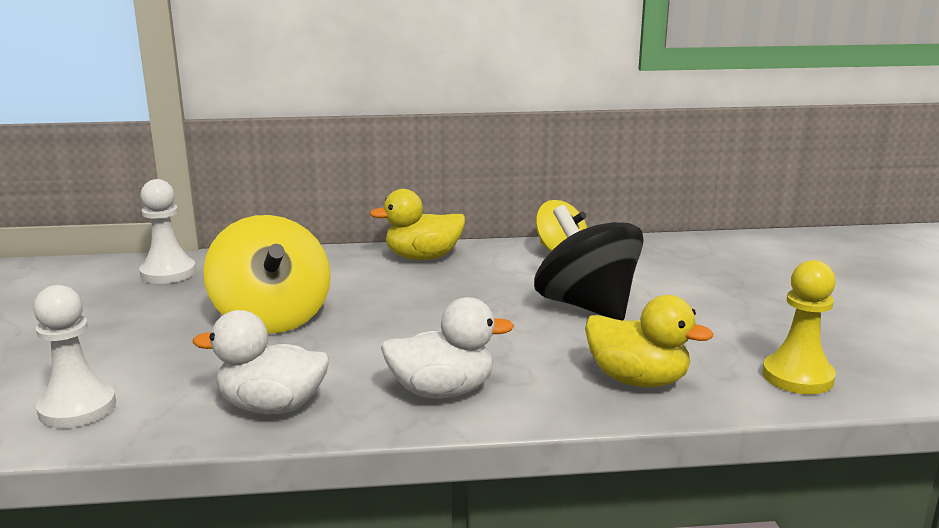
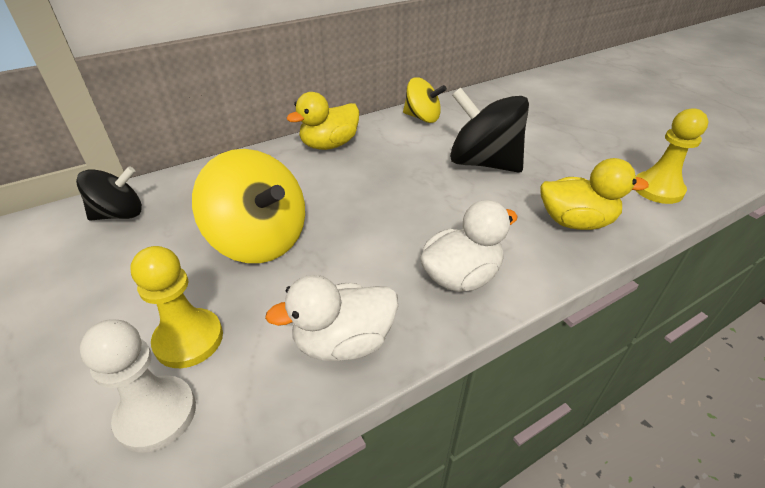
camera: 25 degrees left, 20 degrees up
white pawn [139,179,196,284] -> black spinning top [76,166,142,221]
none -> yellow pawn [130,246,223,368]

